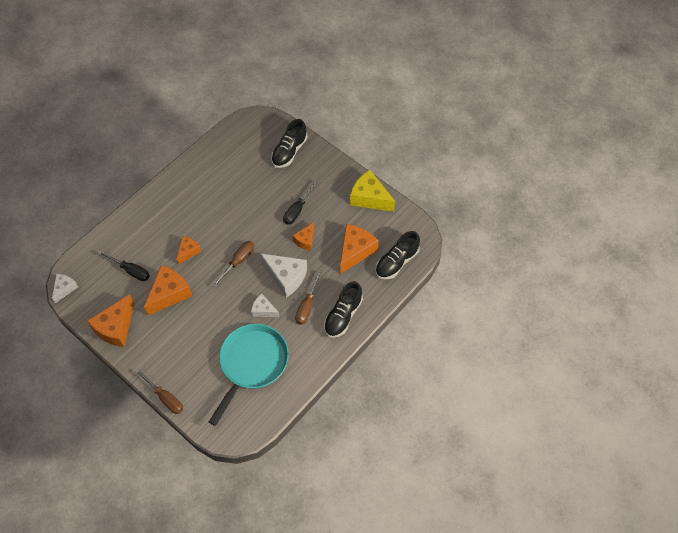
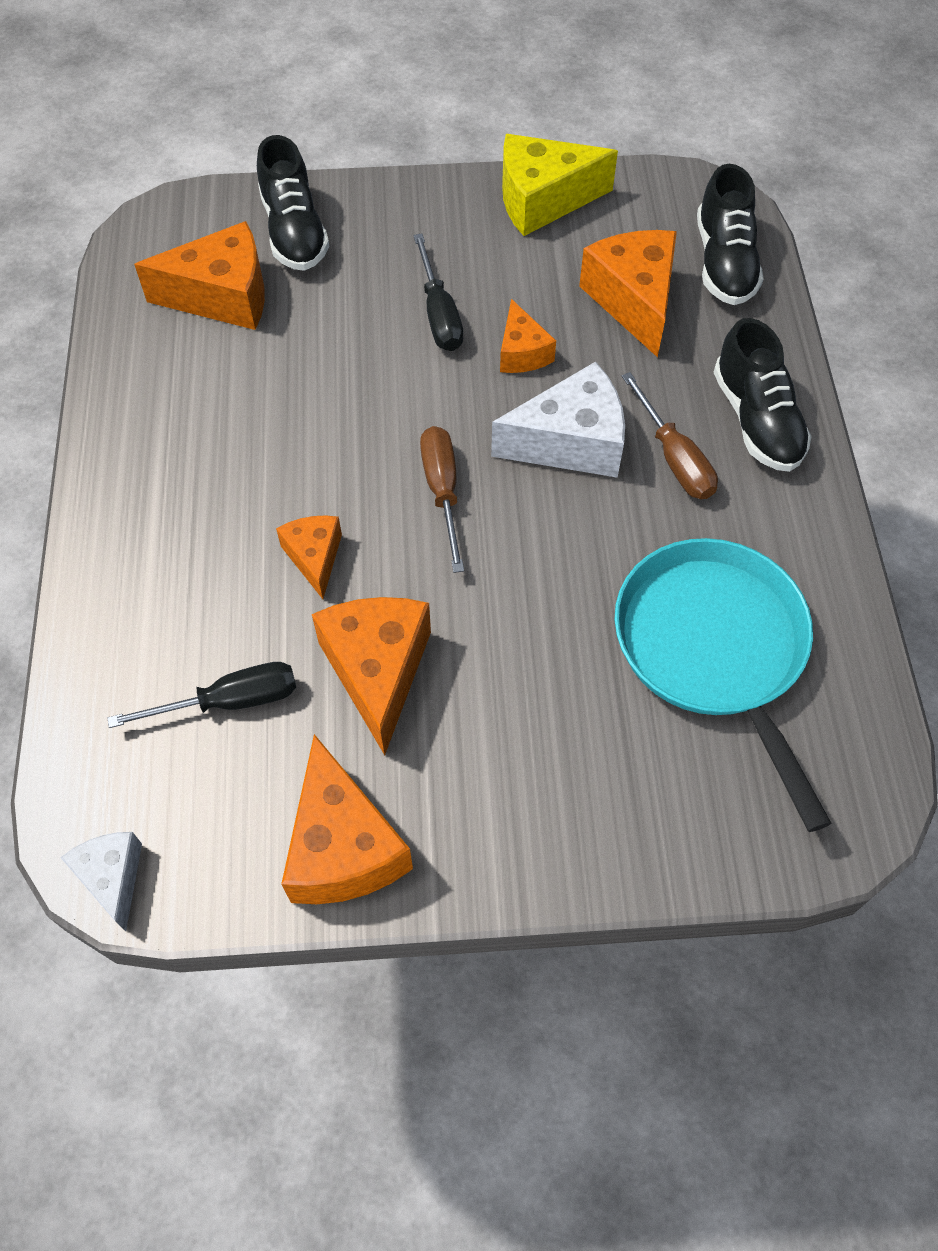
camera: 45 degrees left, 0 degrees up
brown screwdriver [135,369,183,414] -> none
white cheese [251,293,280,317] -> none
none -> orange cheese [134,221,265,330]

